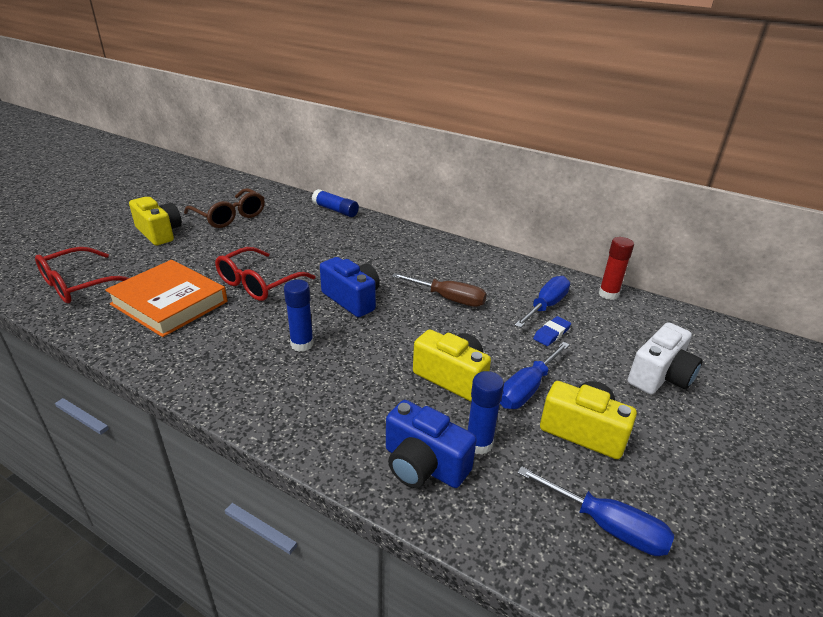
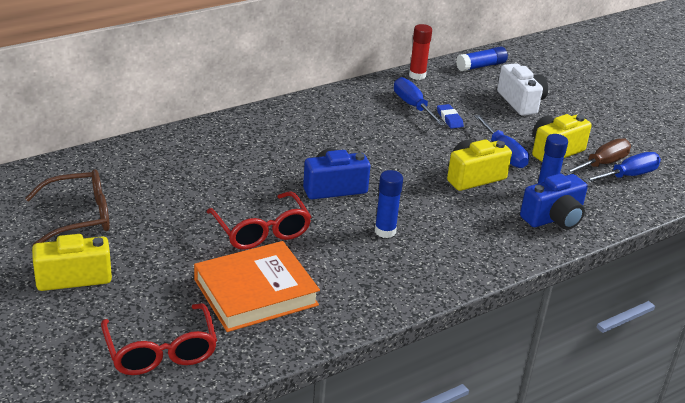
camera: 65 degrees left, 0 degrees up
blue glue stick [312,189,359,217] -> blue glue stick moved to [456,46,508,71]
brown screwdriver [392,273,487,307] -> brown screwdriver moved to [563,138,631,175]

